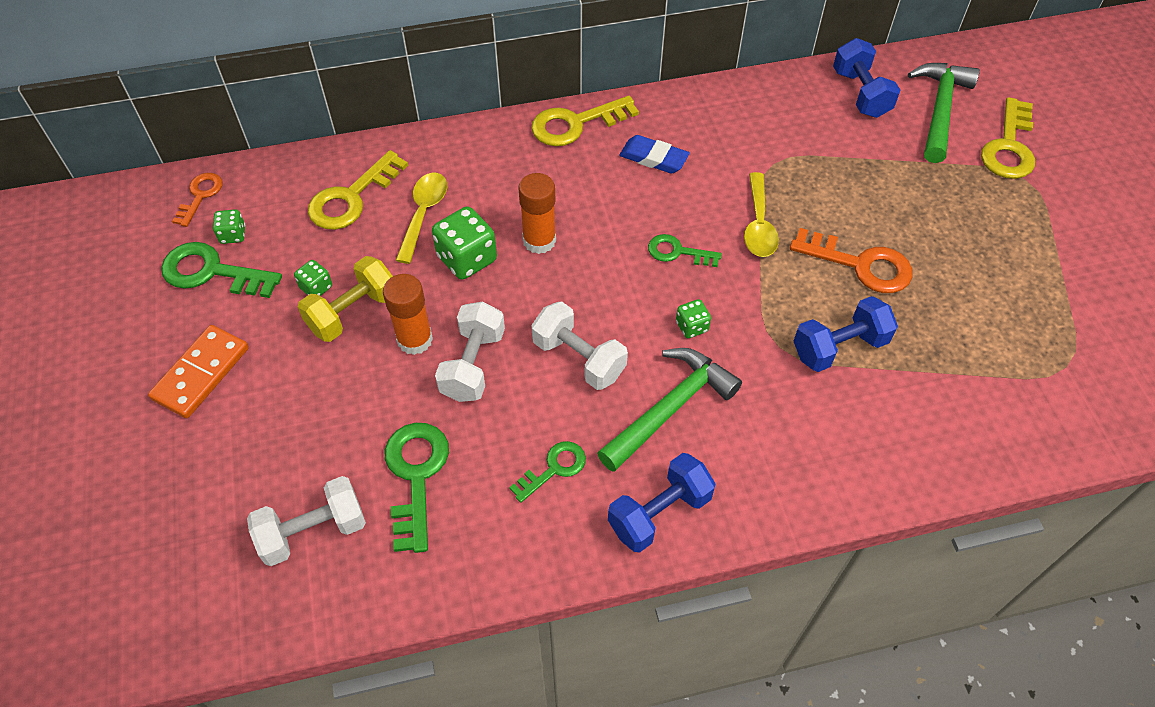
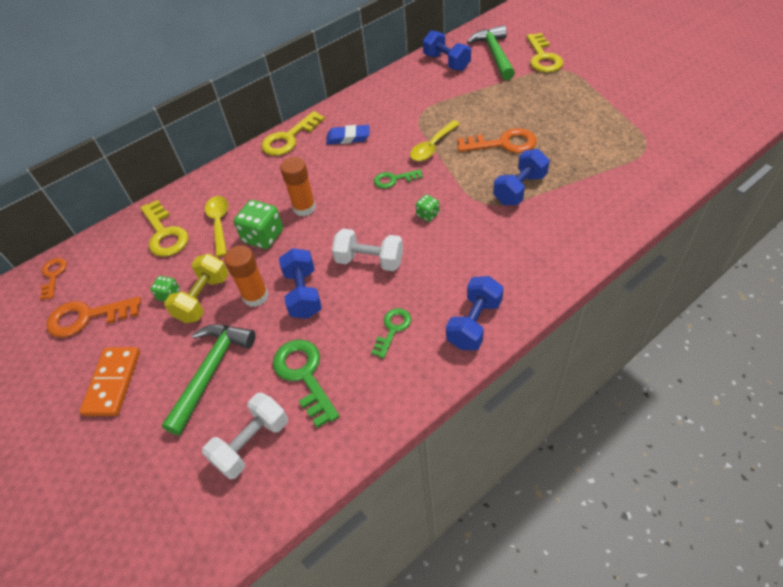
camera: 20 degrees left, 5 degrees down
green key [161,242,282,298] -> orange key [46,296,141,338]
green dice [213,209,245,244] -> none
yellow key [308,150,408,230] -> yellow key turned 45 degrees counterclockwise [140,200,189,257]
white dumbbell [435,302,505,402] -> blue dumbbell [279,248,322,319]
green hammer [597,348,742,472] -> green hammer moved to [162,324,256,435]
yellow spoon [744,172,779,257] -> yellow spoon turned 60 degrees clockwise [410,120,460,161]

